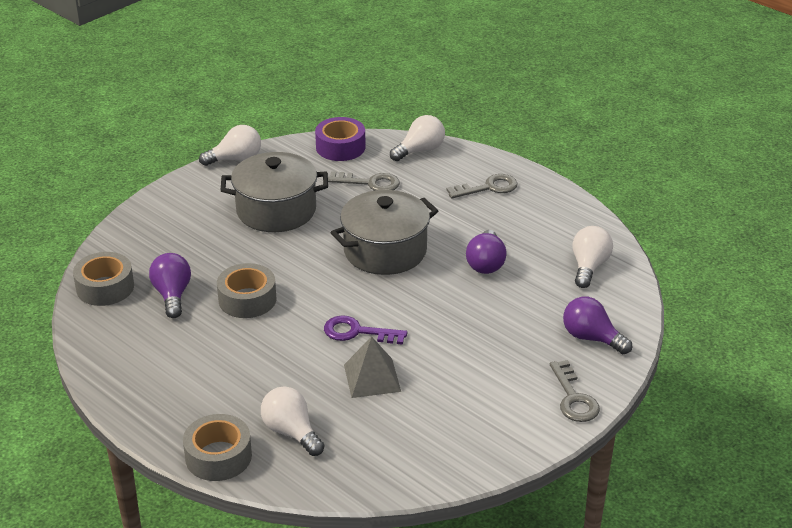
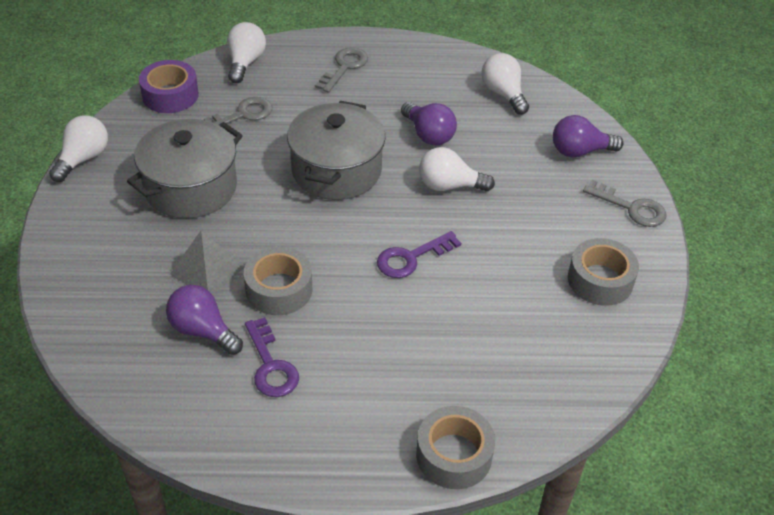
camera: 45 degrees left, 10 degrees up
grey tape [73,252,134,306] -> grey tape moved to [568,238,639,306]
white light bulb [261,386,324,456] -> white light bulb moved to [419,147,495,192]
grey pyramid [344,336,401,398] -> grey pyramid moved to [170,230,244,295]
none -> purple key [245,317,299,397]

